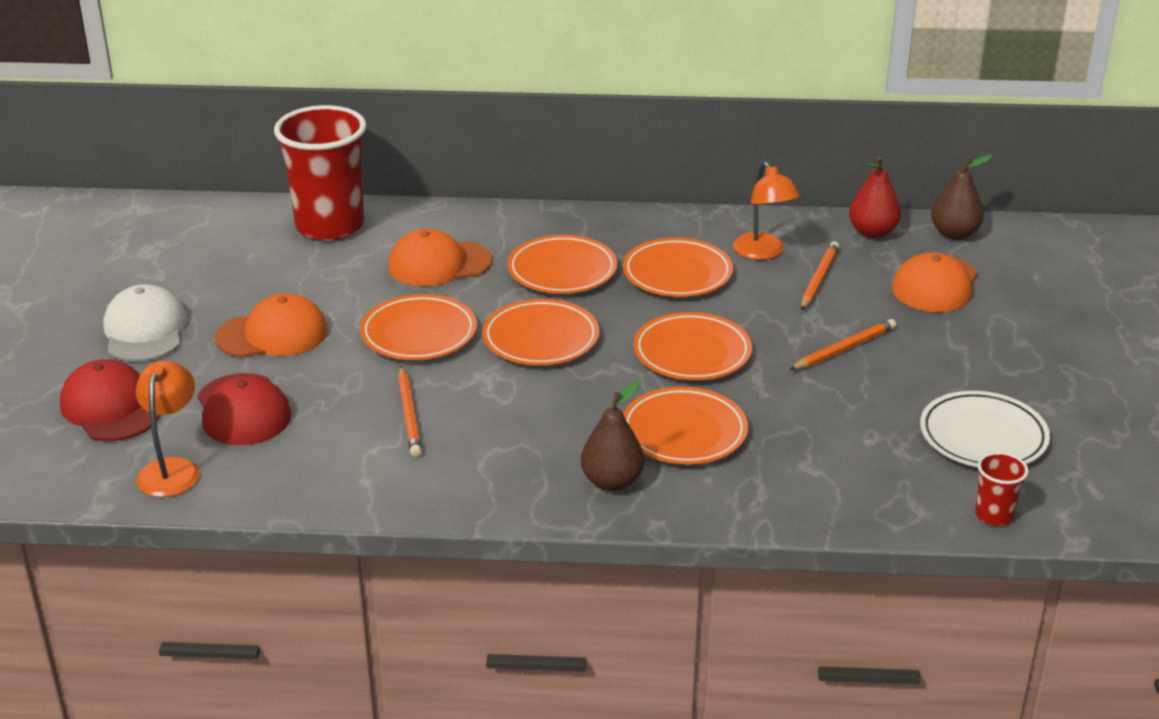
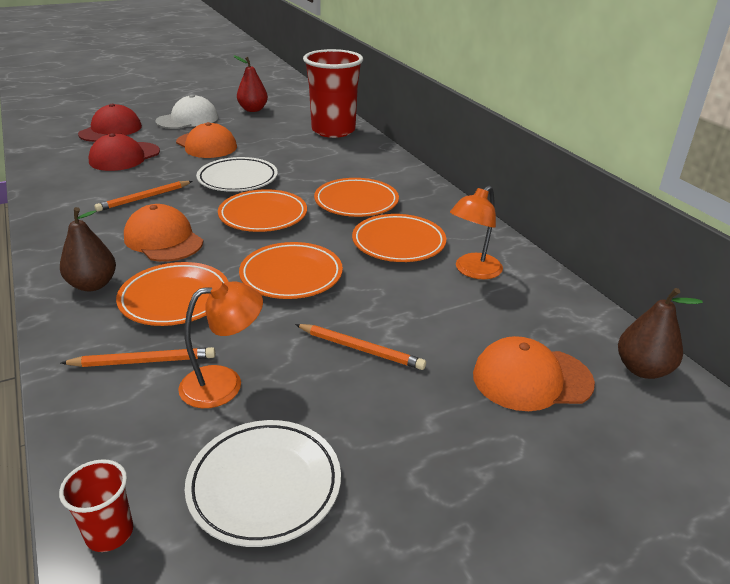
camera: 60 degrees right, 0 degrees up
orange lamp [136,361,200,497] -> orange lamp moved to [178,280,263,408]
orange plate [360,294,477,360] -> white plate [196,157,278,192]
orange cap [389,228,492,286] -> orange cap moved to [124,204,203,262]
orange pencil [801,241,839,311] -> orange pencil moved to [61,347,215,367]
red pear [849,156,901,239] -> red pear moved to [233,55,268,112]

